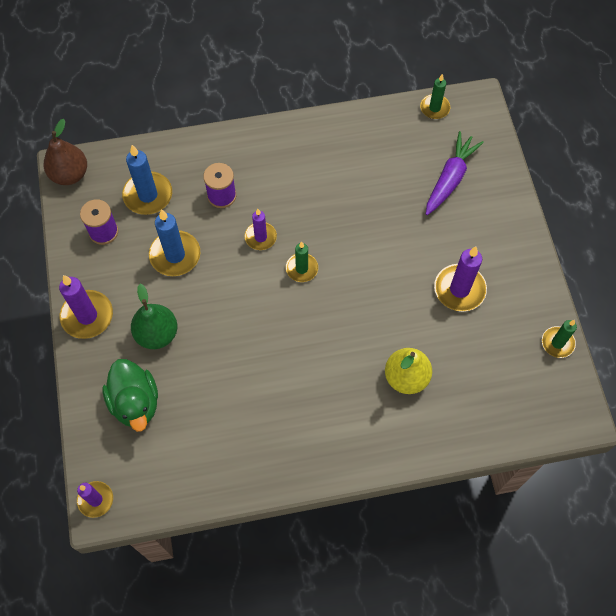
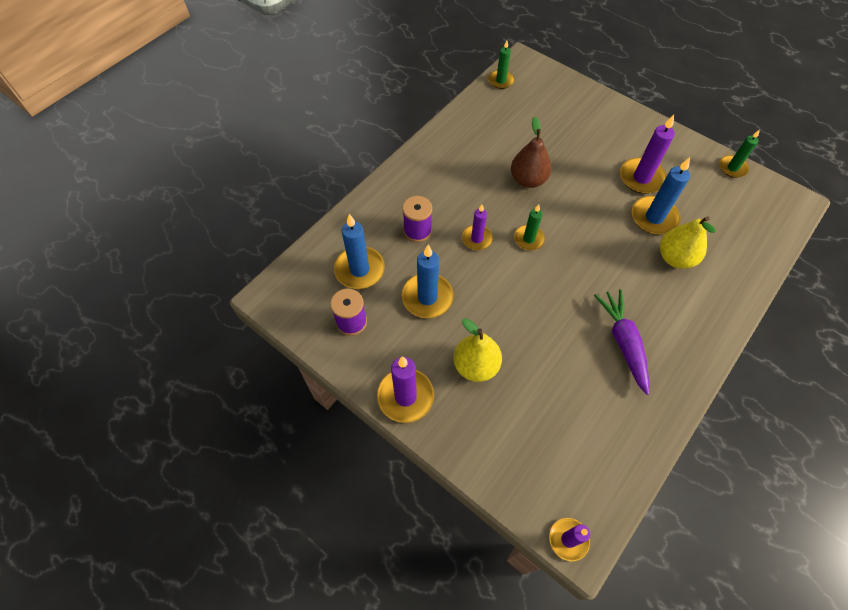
camera: 40 degrees left, 5 degrees down
brown pear [44,119,87,185] -> brown pear moved to [511,117,552,188]
green duck [102,359,158,432] -> none
green pear [131,284,177,349] -> yellow pear [453,318,502,382]
purple carrot [426,131,484,215] -> purple carrot moved to [594,289,649,395]
none -> blue candle [632,157,690,235]

